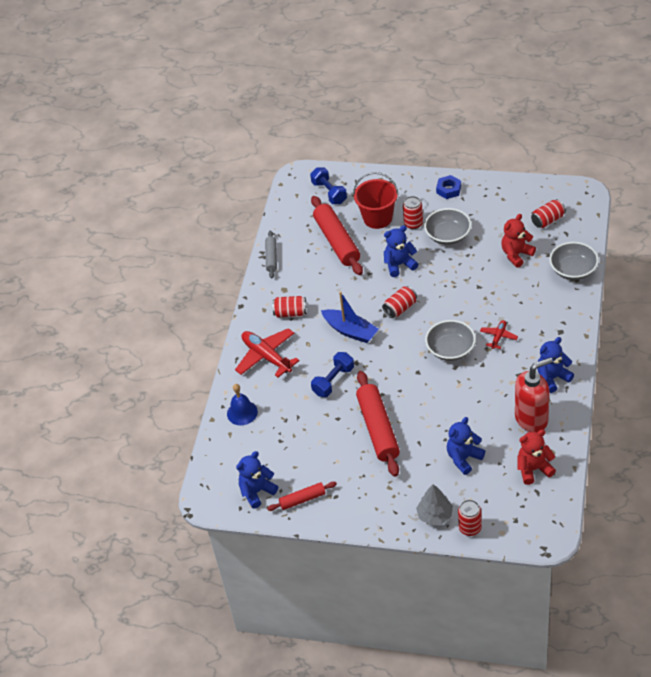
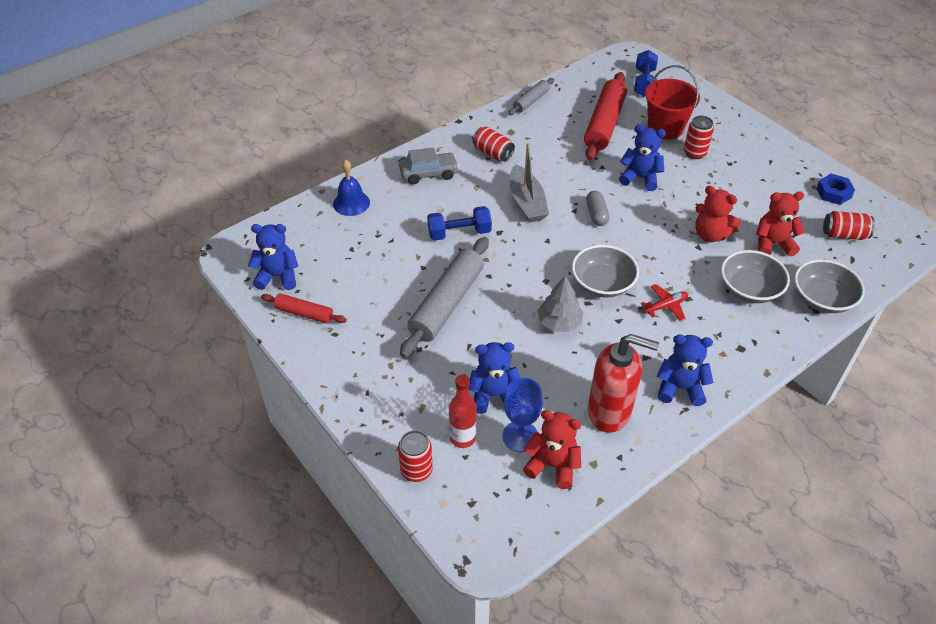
camera: 35 degrees right, 0 degrees up
red plane [235,328,299,377] -> grey car [399,147,459,185]
blue boat [321,291,379,343] -> grey boat [510,143,549,223]
red rolling pin [356,371,400,477] -> grey rolling pin [400,237,489,358]
red can [382,286,417,318] -> grey capsule [586,191,609,226]
grey tree [416,484,453,525] -> grey tree moved to [537,276,583,332]
grey bowl [424,208,471,245] -> grey bowl moved to [721,250,790,303]
blue nut [436,175,461,199] -> blue nut moved to [816,174,855,205]
none -> red bottle [449,375,477,448]
none -> blue goblet [503,378,543,452]
none -> red teddy bear [695,186,741,242]

